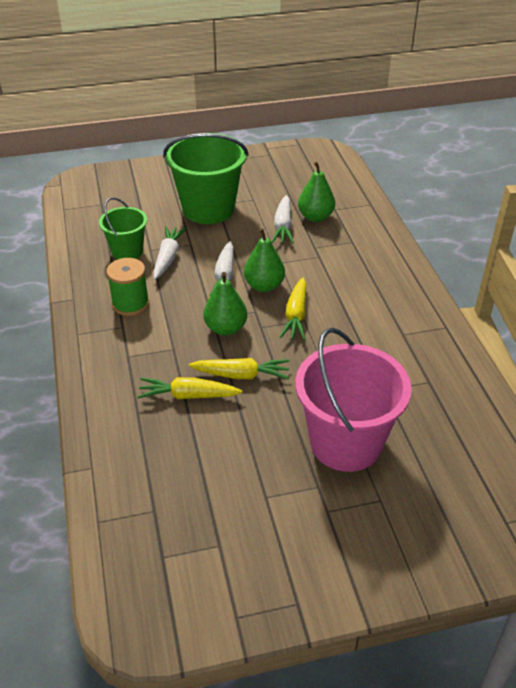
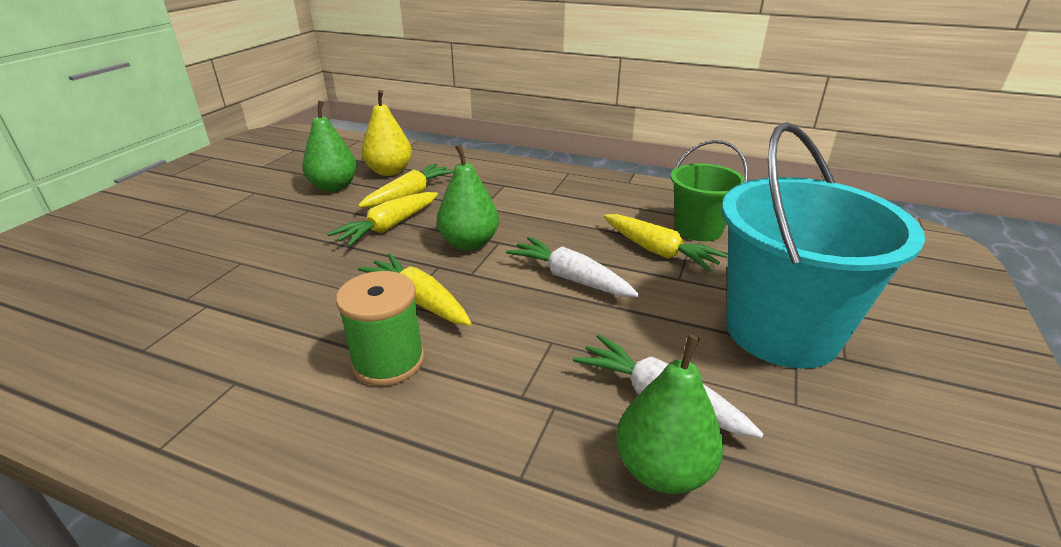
camera: 125 degrees right, 10 degrees down
green spool [106,258,149,316] -> green spool moved to [336,271,425,386]
white carrot [153,226,187,280] -> yellow carrot [604,214,728,272]
green bucket [163,133,249,224] -> turquoise bucket [722,122,925,369]
green pear [244,228,285,292] -> green pear moved to [302,101,357,192]
pink bucket [295,327,412,472] -> none
none -> yellow pear [362,90,412,176]

